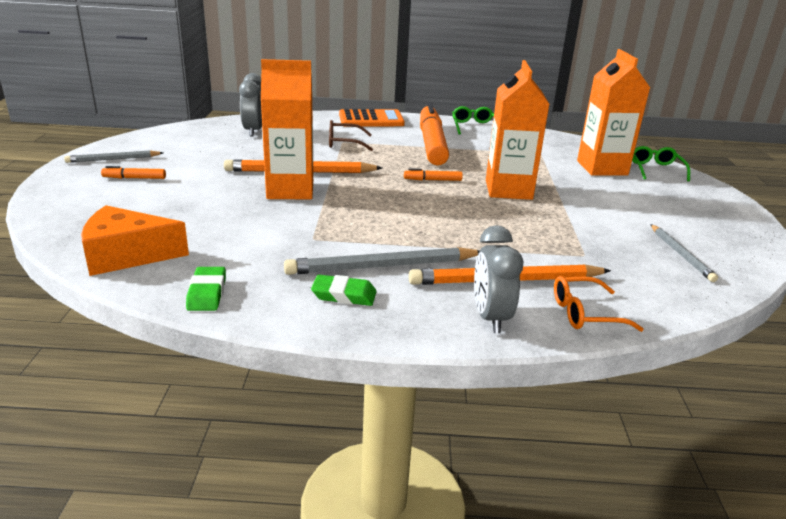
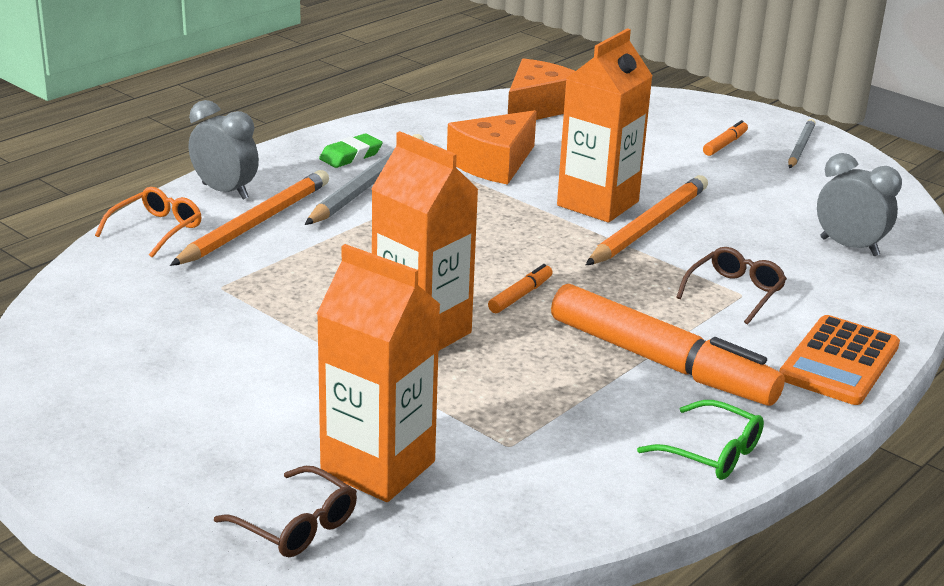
camera: 130 degrees right, 0 degrees up
green eraser [186,267,226,311] -> none
green glasses [632,146,690,181] -> brown glasses [214,466,357,557]
grey pencil [650,224,718,282] -> none
none -> orange cheese [447,110,537,185]

